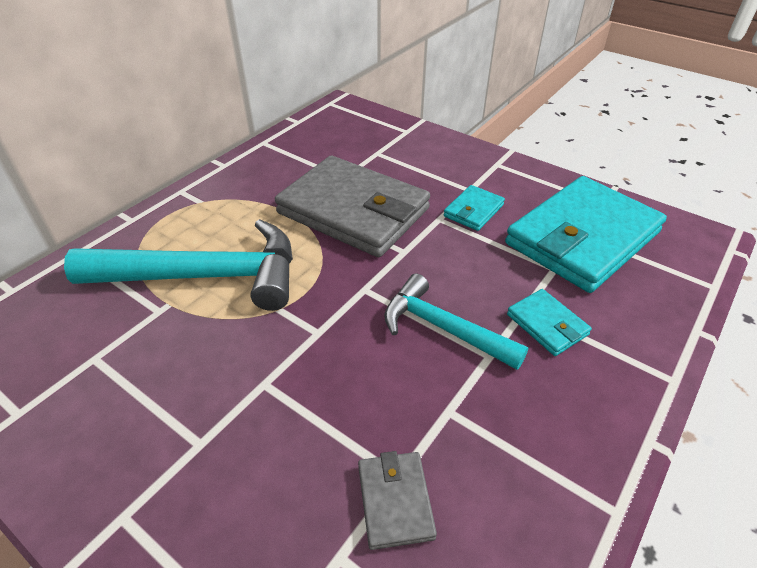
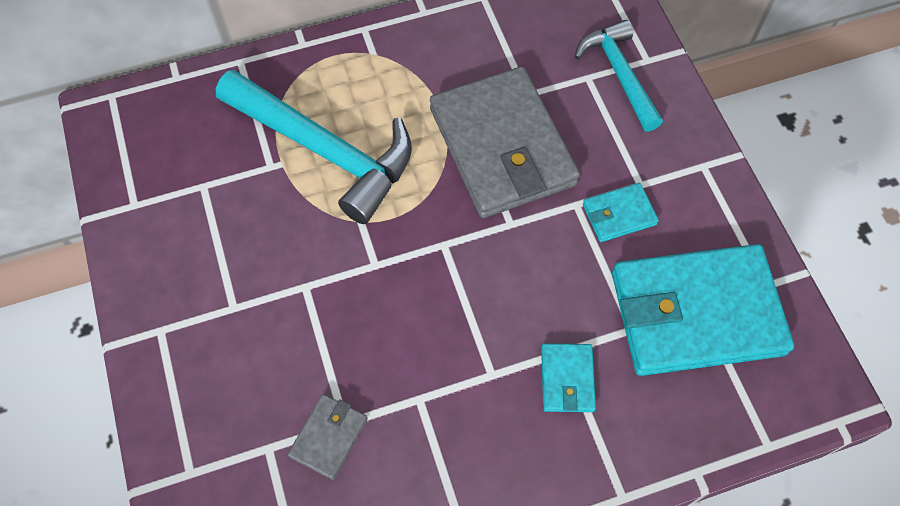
camera: 35 degrees right, 20 degrees up
turquoise hammer [384,274,528,370] -> turquoise hammer moved to [575,20,663,132]

